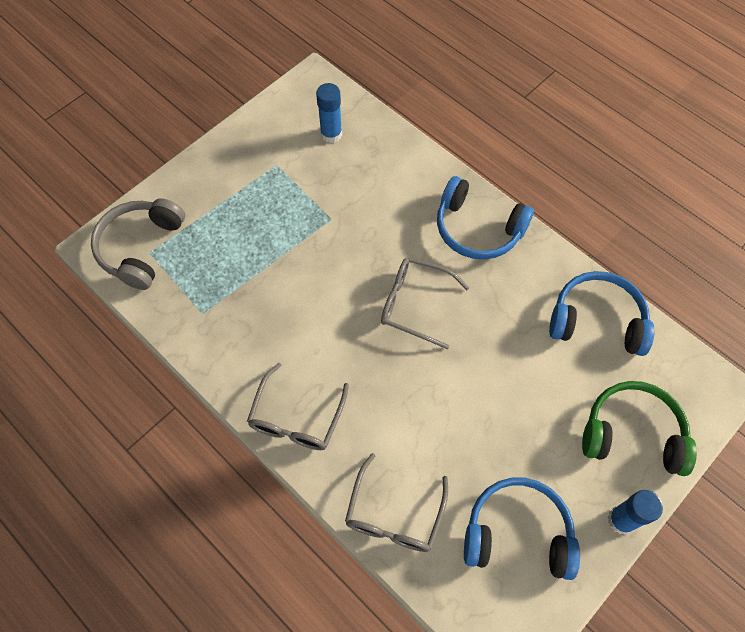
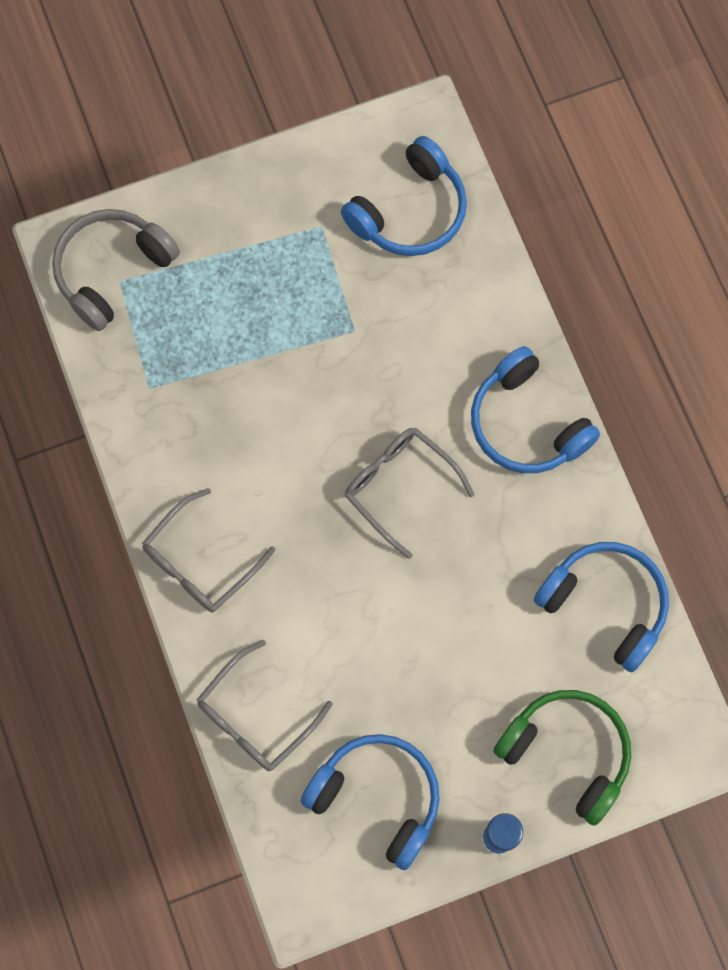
camera: 25 degrees right, 10 degrees up
blue glue stick [316,83,342,143] -> blue headphones [341,136,467,256]

